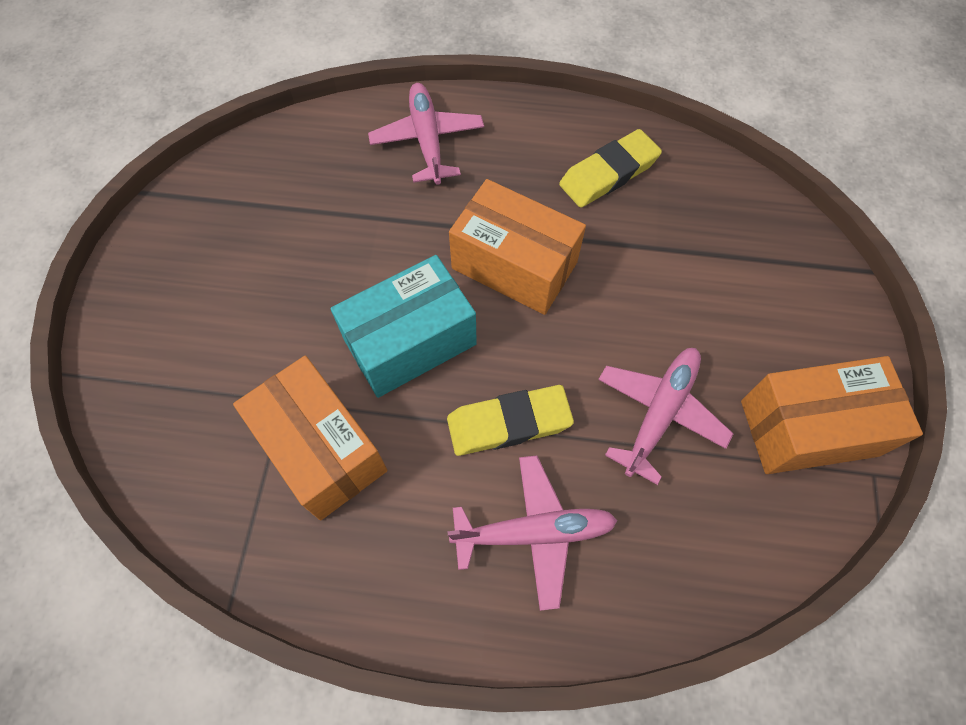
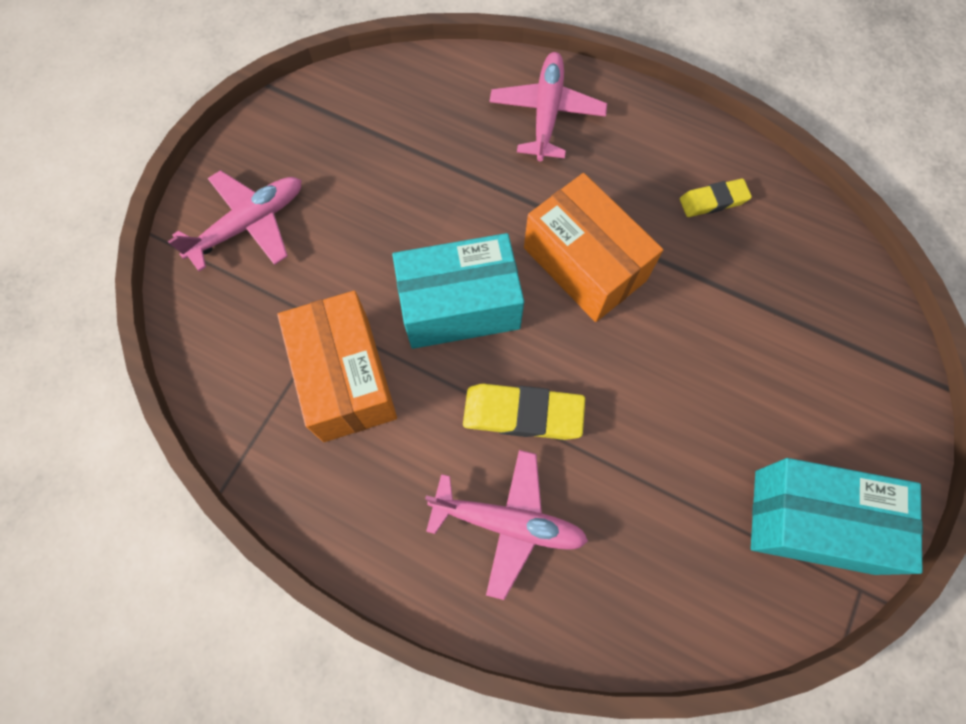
camera: 20 degrees right, 5 degrees up
yellow eraser [559,129,662,208] -> yellow eraser [680,179,752,217], size x0.62
pink plane [598,348,734,485] -> pink plane moved to [168,170,302,272]
orange box [741,356,923,474] -> turquoise box [751,458,923,575]

